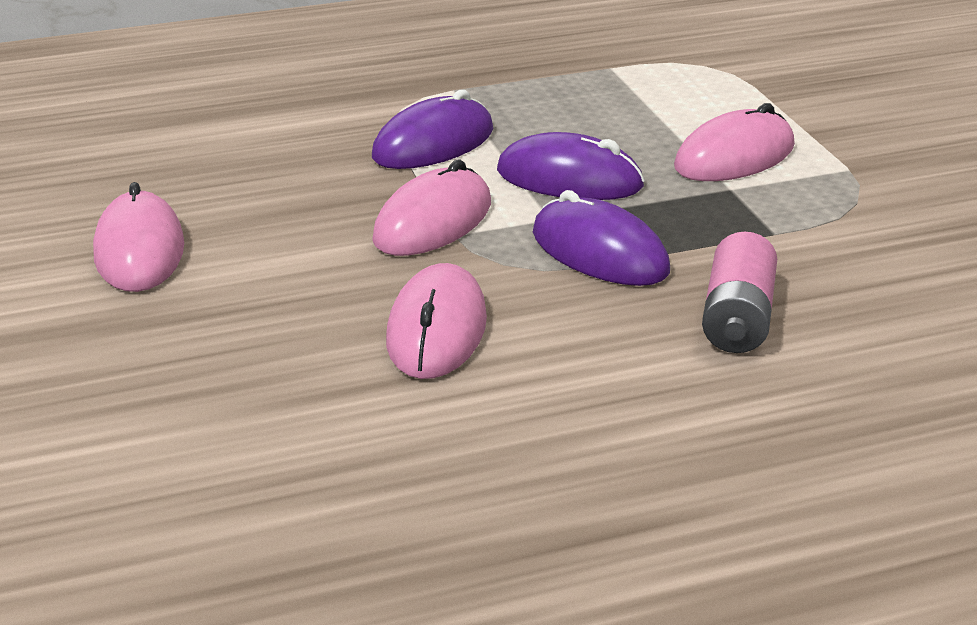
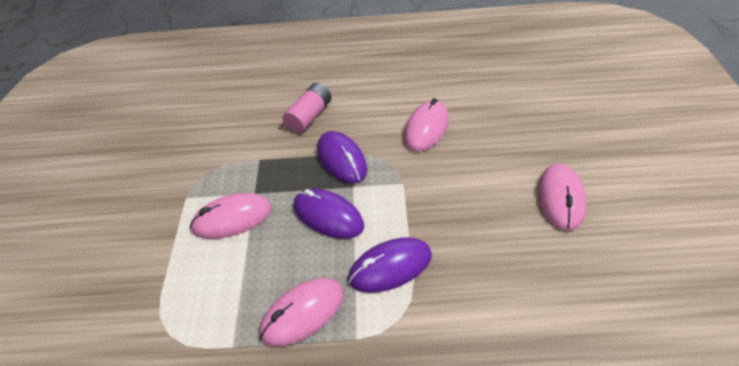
camera: 160 degrees left, 15 degrees up
pink mouse [372,160,491,256] -> pink mouse moved to [259,278,344,347]

